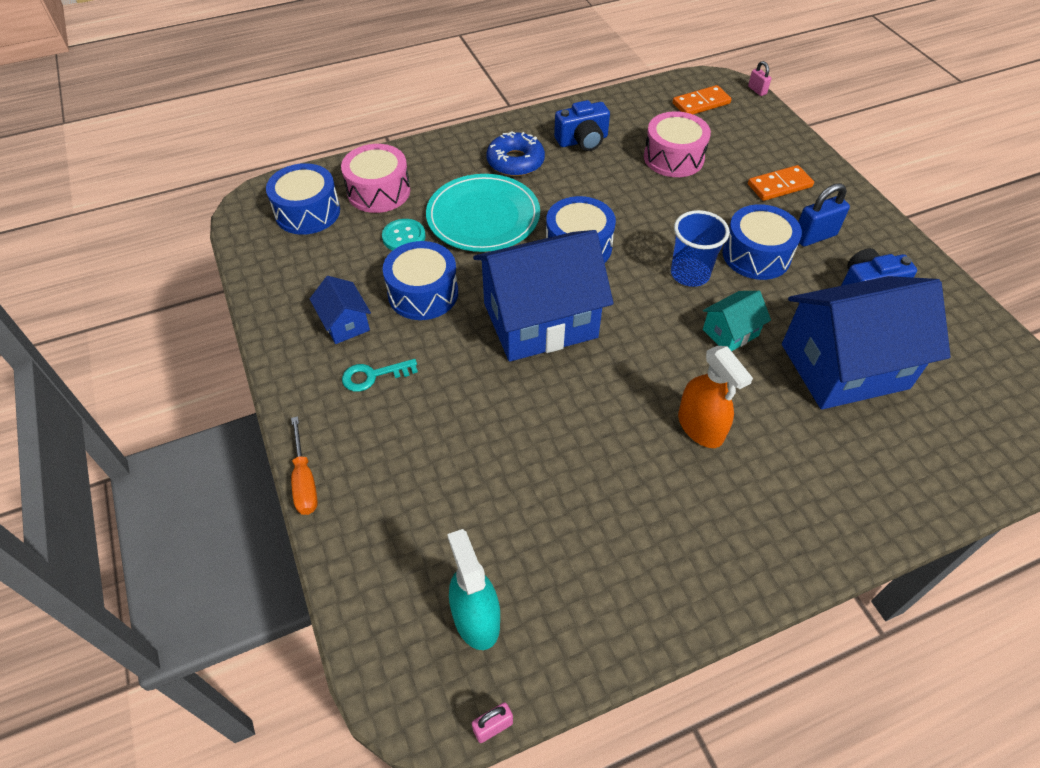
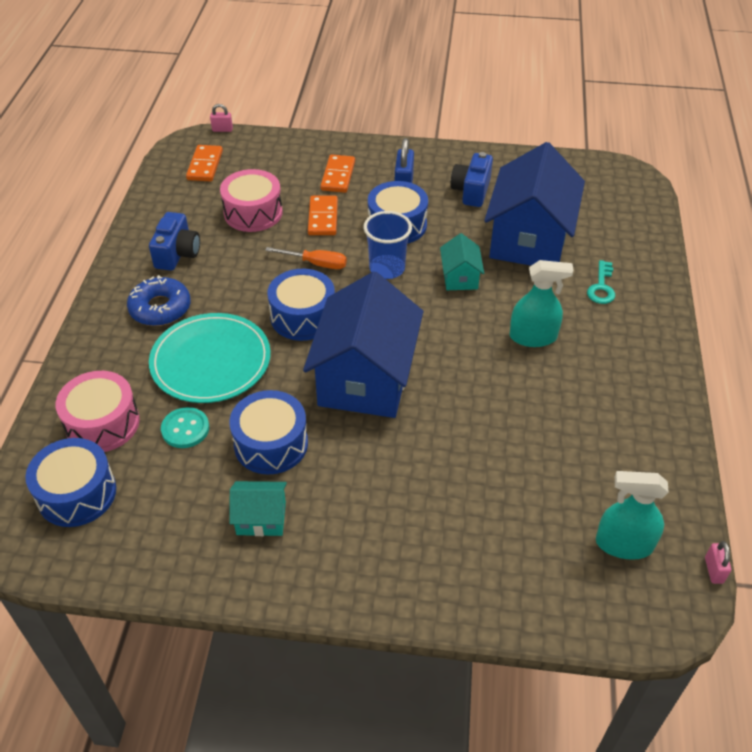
camera: 60 degrees left, 5 degrees down
orange screwdriver [291,416,318,515] -> orange screwdriver moved to [265,247,347,269]
blue house [310,276,371,344] -> turquoise house [229,481,287,536]
turquoise key [342,359,418,392] -> turquoise key moved to [587,260,615,304]
orange spray bottle [678,346,753,448] -> turquoise spray bottle [509,260,574,347]
none -> orange domino [308,196,338,235]

